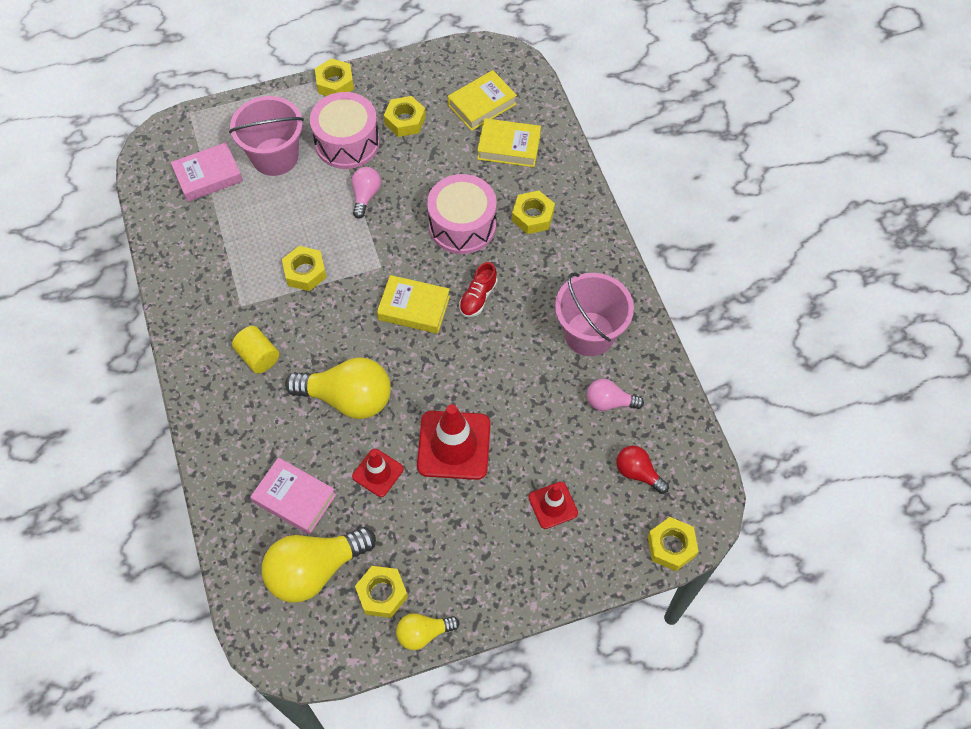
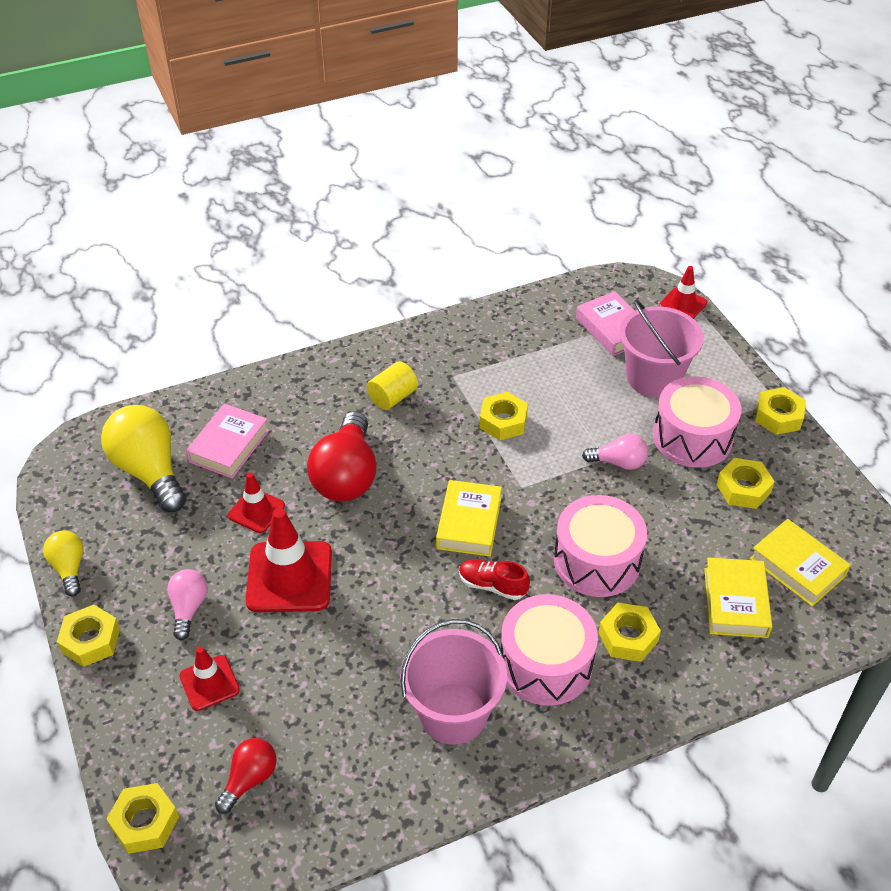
camera: 85 degrees right, 15 degrees down
yellow light bulb [285,357,391,419] -> red light bulb [307,411,377,501]
yellow nut [355,566,408,618] -> yellow nut moved to [57,605,120,667]
pink light bulb [587,379,644,411] -> pink light bulb moved to [167,569,208,640]
none -> pink drum [501,594,598,706]
none -> red traffic cone [659,266,707,319]

